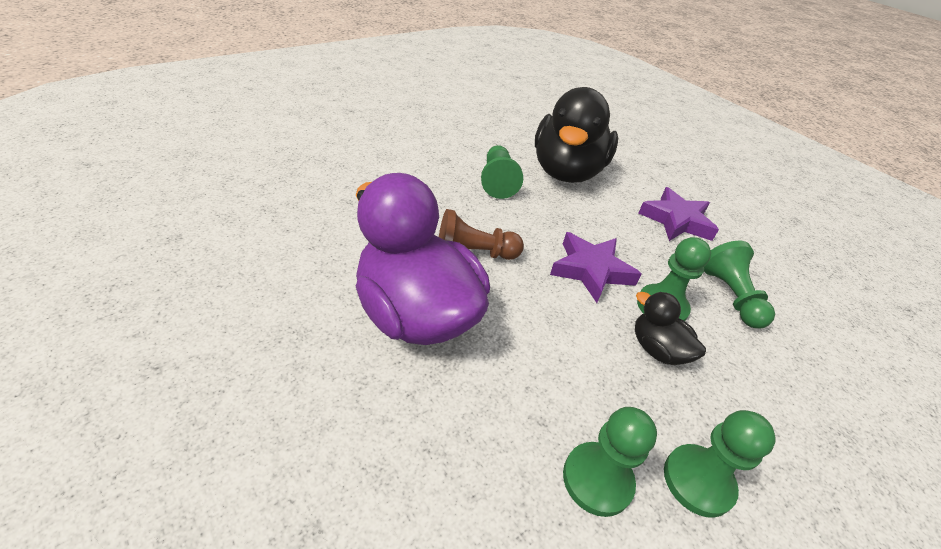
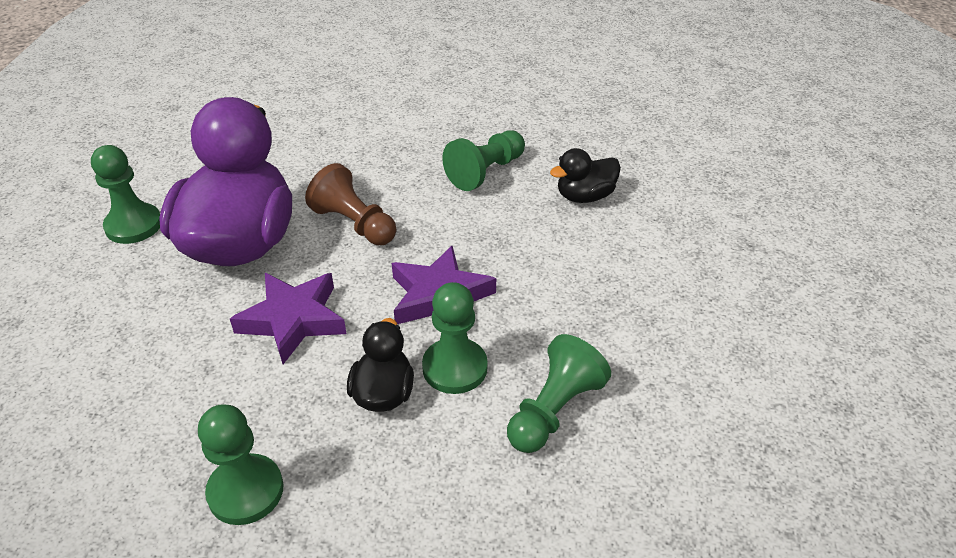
camera: 50 degrees right, 0 degrees up
black duck [535,87,618,183] -> black duck [550,148,621,203], size x0.45
green pawn [563,407,657,517] -> green pawn moved to [91,145,160,244]
purple star [638,187,719,241] -> purple star moved to [230,273,346,364]

